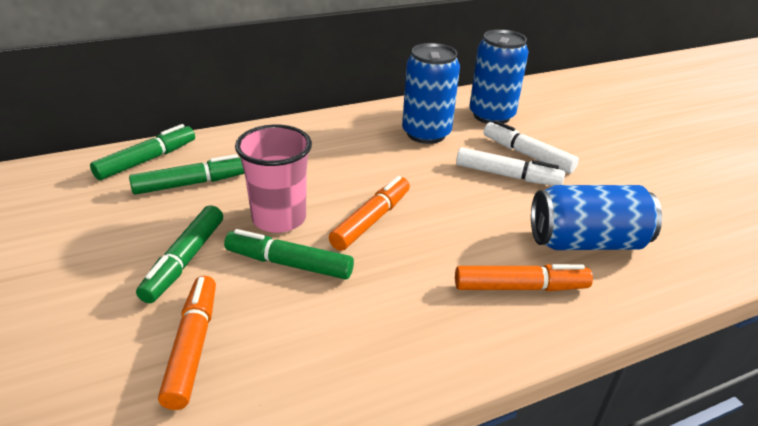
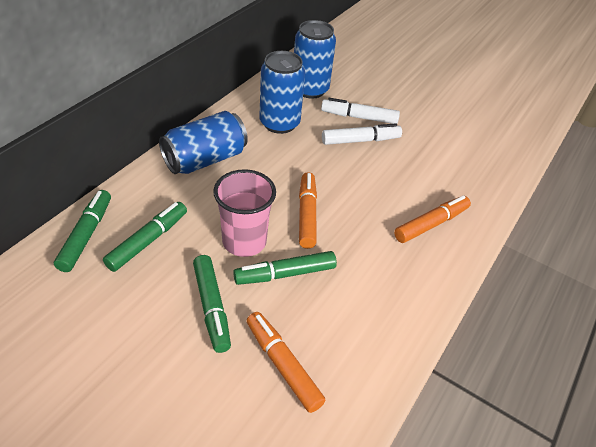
camera: 35 degrees left, 10 degrees up
blue can [531,185,662,250] -> blue can moved to [159,111,248,174]

